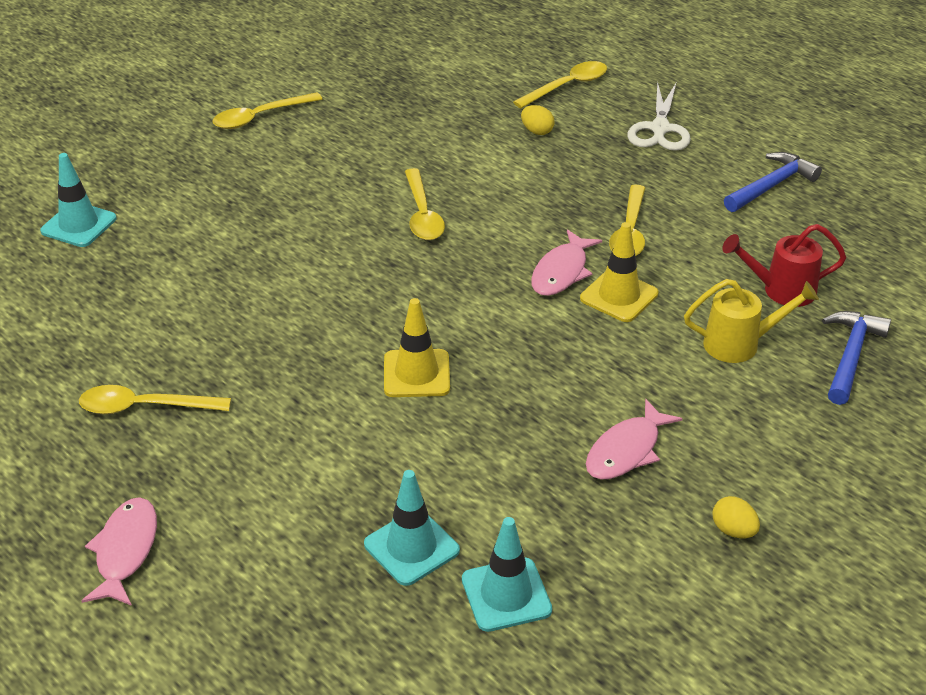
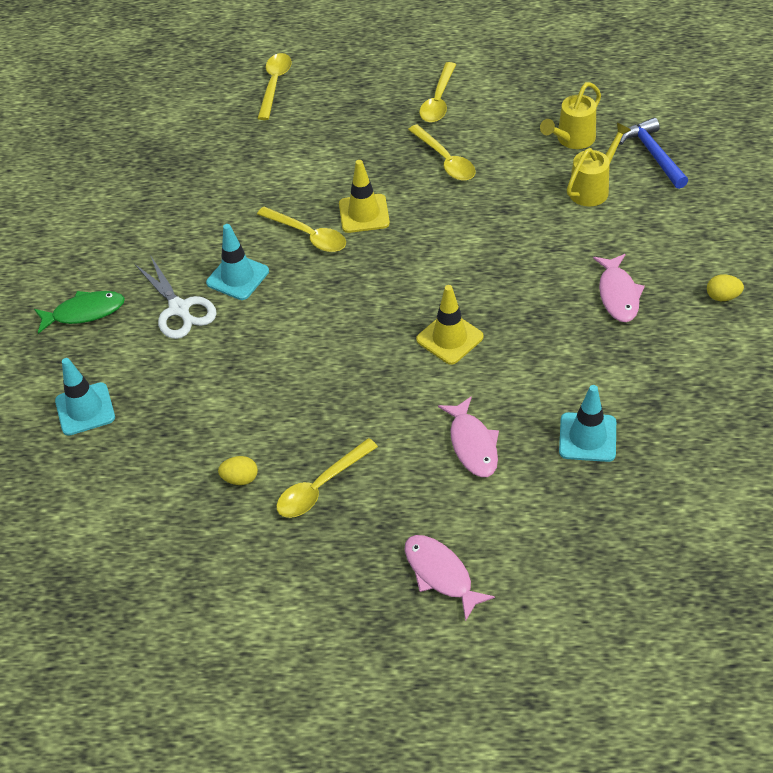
camera: 40 degrees left, 10 degrees up
yellow spoon [212,92,322,129] -> yellow spoon moved to [419,62,456,123]
turquoise traffic cone [462,517,552,632] -> turquoise traffic cone moved to [206,224,269,300]
yellow egg [521,105,555,135] -> yellow egg moved to [218,456,258,485]
pink fish [531,230,602,296] -> pink fish moved to [438,396,499,477]
yellow traffic cone [580,222,659,322] -> yellow traffic cone moved to [339,160,390,233]
white scissors [627,81,691,151] -> white scissors moved to [135,255,217,339]
red watering can [722,224,846,307] -> yellow watering can [540,82,601,149]
blue hammer [724,152,822,212] -> none
none -> green fish [34,291,125,334]

